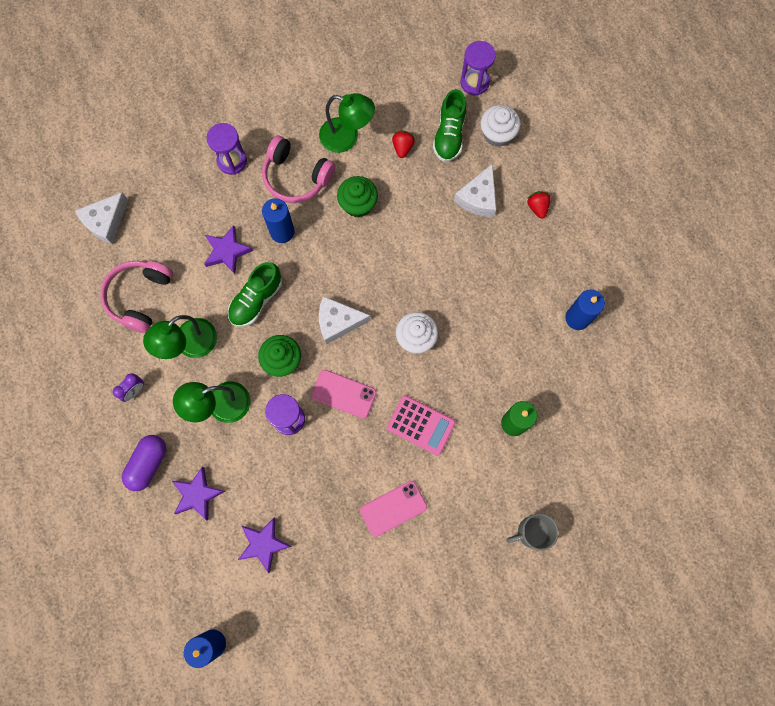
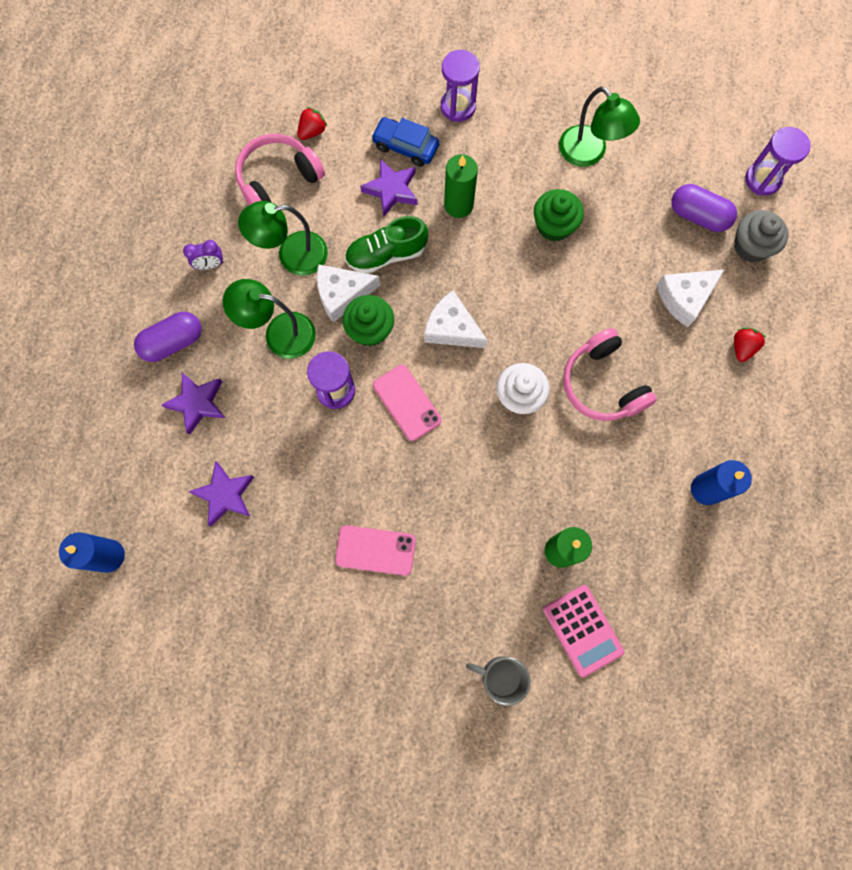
camera: 35 degrees right, 0 degrees up
white cheese [75,192,128,244] -> white cheese moved to [317,264,380,323]
pink headphones [262,136,335,203] -> pink headphones moved to [563,328,657,421]
blue candle [262,198,295,243] -> green candle [444,154,478,218]
pink calculator [387,395,456,455] -> pink calculator moved to [543,585,624,677]
red strawberry [392,131,415,158] -> red strawberry moved to [297,107,327,140]
green shoe [433,89,467,162] -> purple capsule [671,184,737,232]
white cupcake [480,105,521,147] -> grey cupcake [734,210,788,262]
none -> blue car [371,117,439,167]

